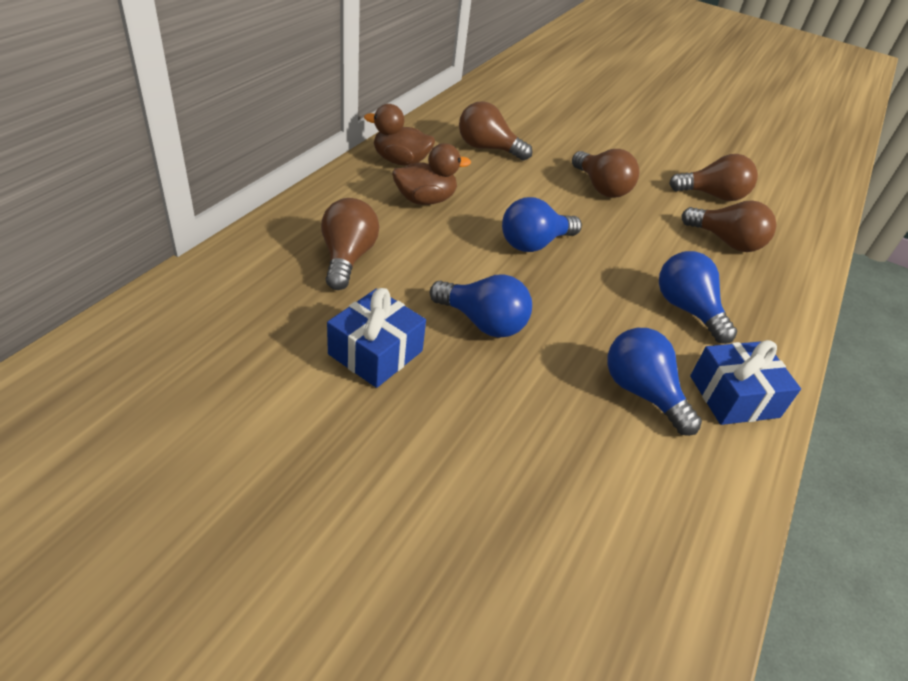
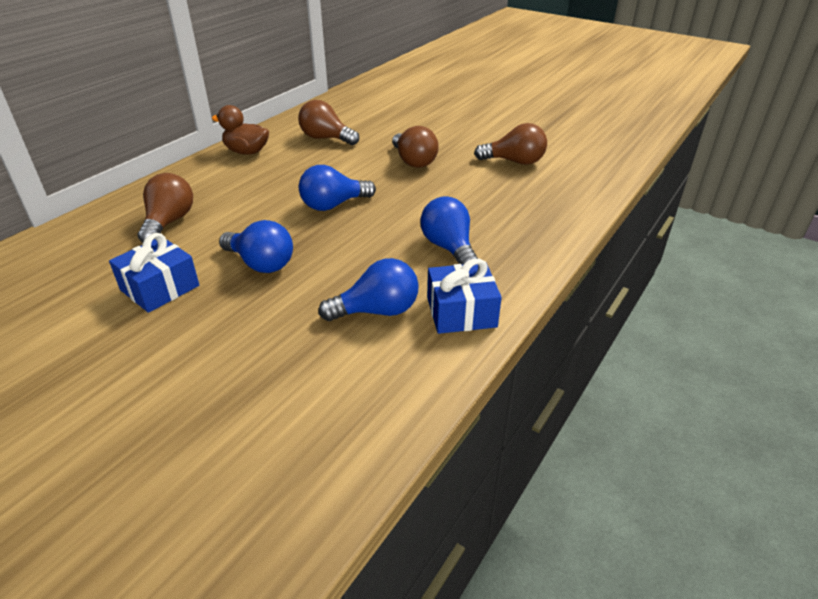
camera: 10 degrees right, 5 degrees down
brown duck [392,143,471,205] -> none
blue light bulb [608,328,702,436] -> blue light bulb turned 105 degrees clockwise [319,258,419,321]
brown light bulb [681,200,776,252] -> none

